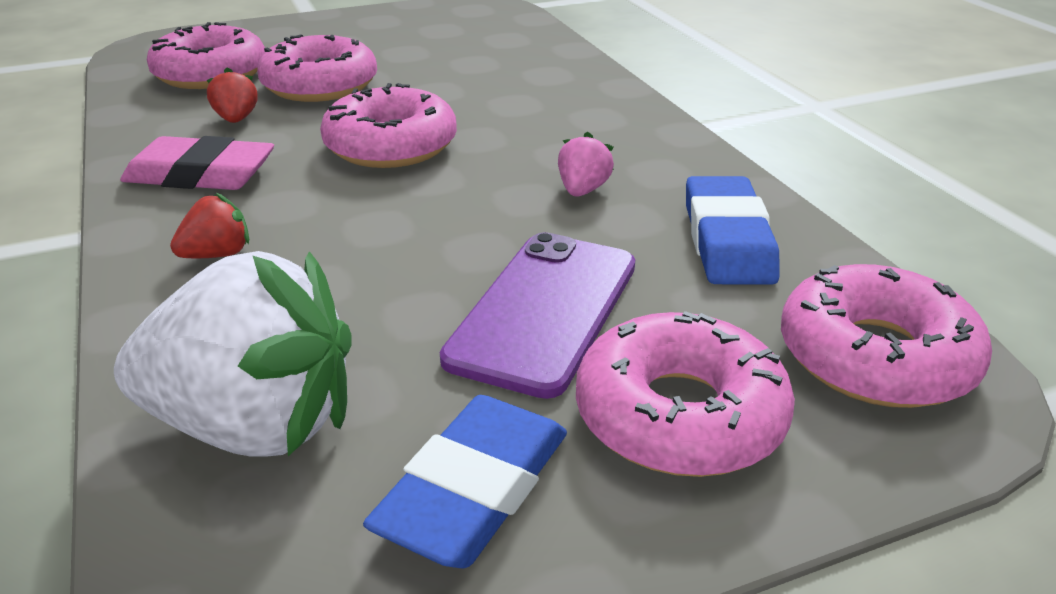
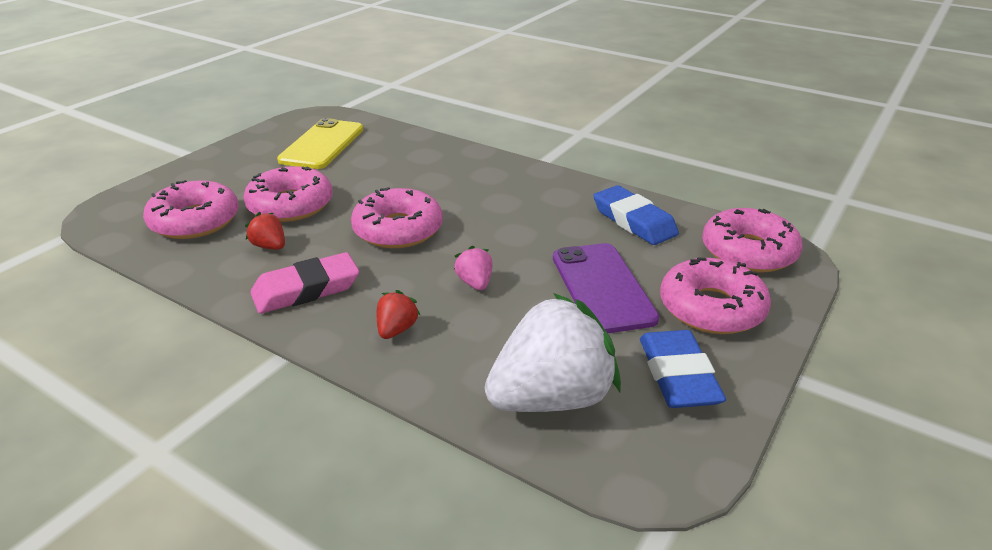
camera: 35 degrees left, 0 degrees up
pink strawberry [558,132,614,197] -> pink strawberry moved to [454,245,493,290]
none -> yellow phone [277,118,364,169]

